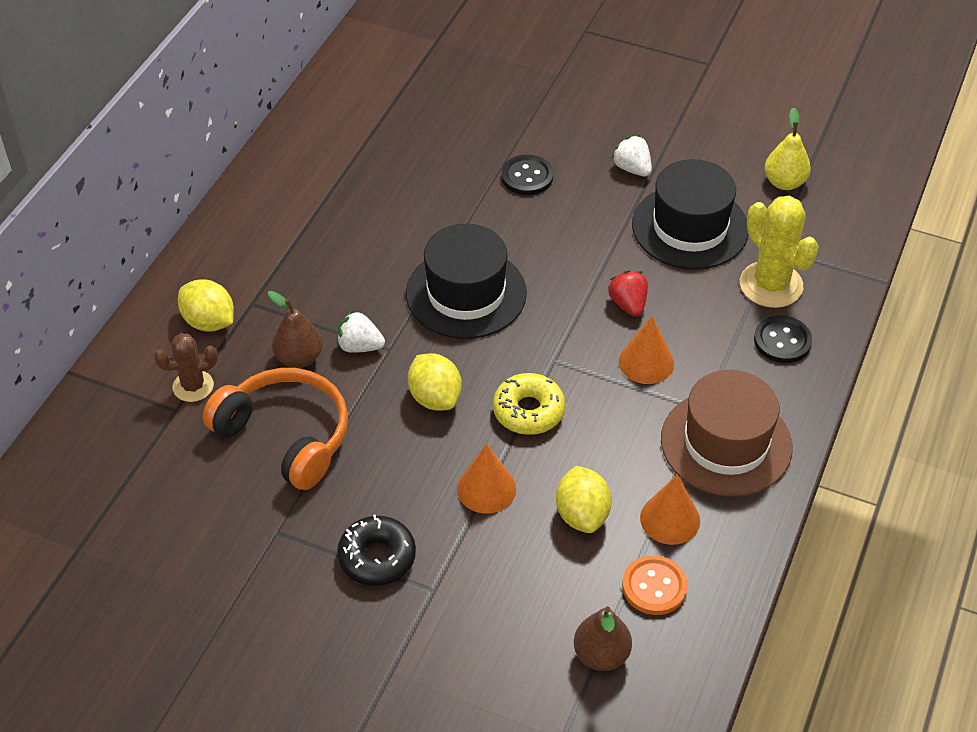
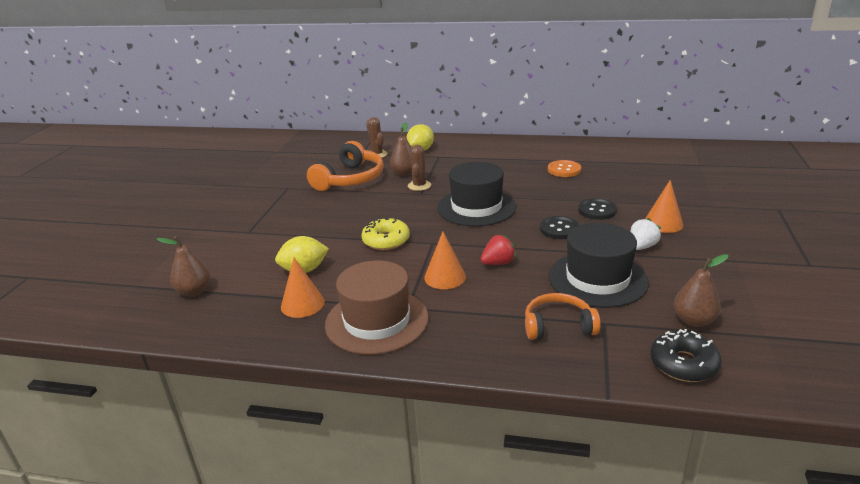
camera: 80 degrees right, 20 degrees down
white strawberry [337,310,385,353] -> brown cactus [408,145,431,191]
black donut [337,515,416,586] -> black donut moved to [650,329,722,382]
yellow lemon [408,353,462,411] -> none
orange cone [457,443,516,514] -> orange cone moved to [645,180,684,233]
orange button [622,555,688,615] -> orange button moved to [548,160,581,177]
yellow cactus [740,196,819,308] -> orange headphones [525,293,601,340]
black button [754,315,812,363] -> black button moved to [540,216,579,239]
yellow pear [765,108,811,190] -> brown pear [674,254,728,327]

